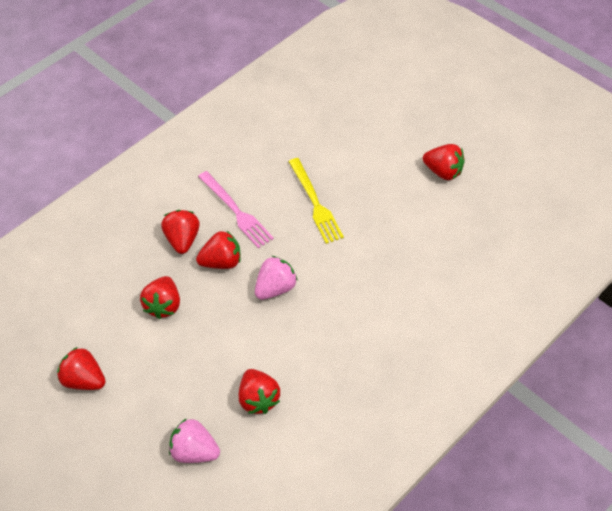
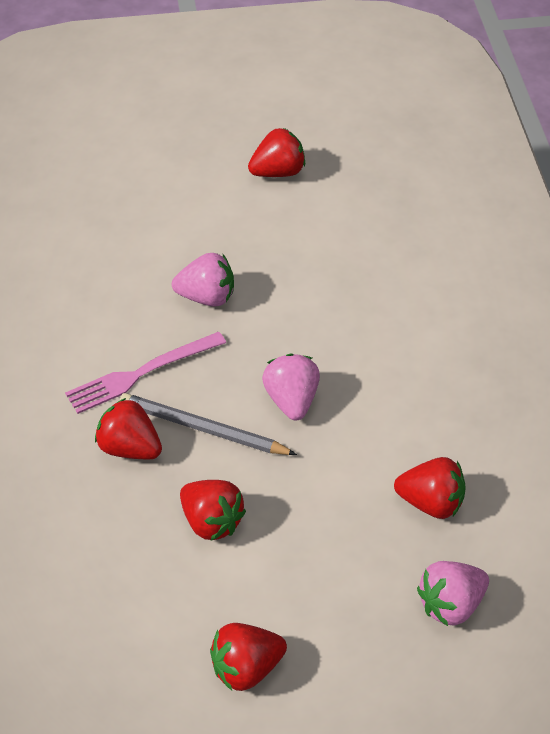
camera: 55 degrees left, 5 degrees down
red strawberry [196,230,241,269] -> grey pencil [120,393,297,455]
pink fork [198,171,274,248] -> pink fork turned 150 degrees clockwise [65,332,226,414]
yellow fork [288,158,344,244] -> pink strawberry [172,253,234,307]

